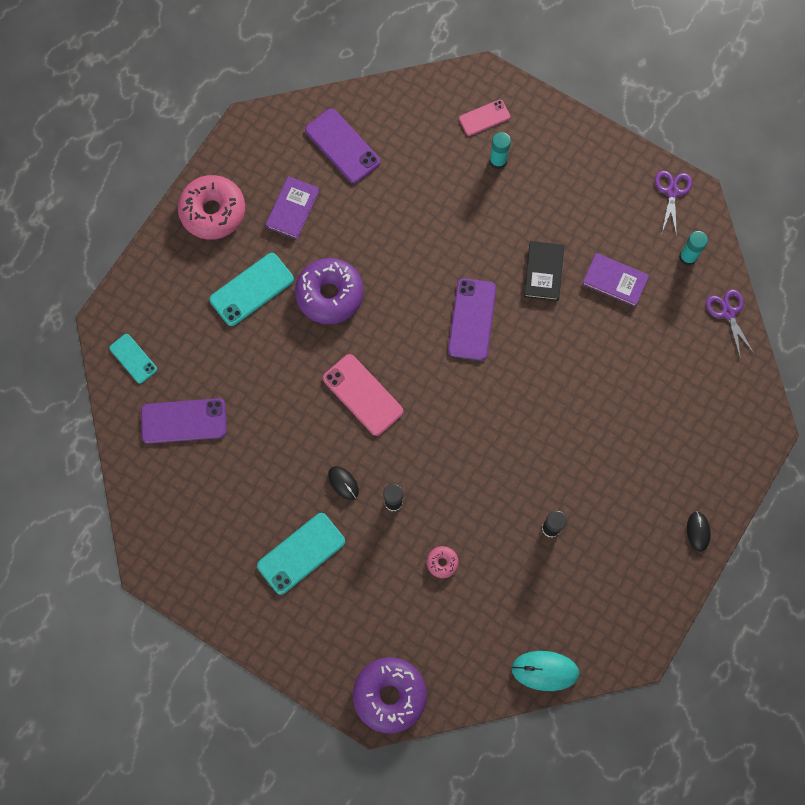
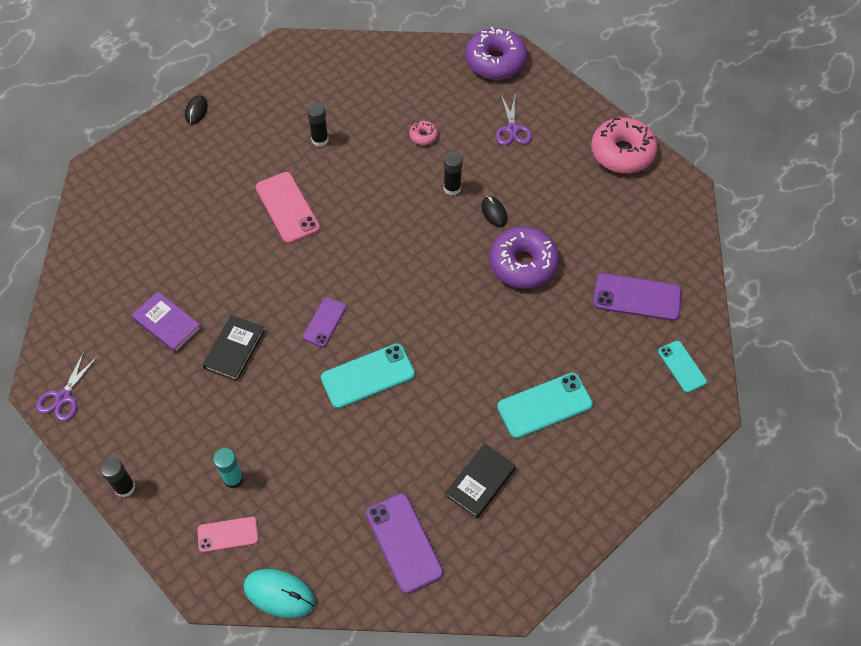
camera: 165 degrees left, 15 degrees down
pink donut [178,175,245,240] -> pink donut moved to [591,117,658,173]
turquoise phone [257,513,345,595] -> turquoise phone moved to [321,344,415,409]
purple book [265,176,319,239] -> black book [445,444,516,518]
purple donut [295,258,364,324] -> purple donut moved to [489,226,560,289]
pink phone [323,354,403,436] -> pink phone moved to [256,172,320,244]
purple phone [448,278,496,361] -> purple phone [303,297,346,347], size x0.62
turquoise mouse [511,651,579,691] -> turquoise mouse moved to [243,569,315,618]
turquoise glue stick [679,231,708,266] -> none
purple scissors [706,289,755,357] -> purple scissors moved to [496,95,532,145]
none -> black glue stick [100,457,136,497]

